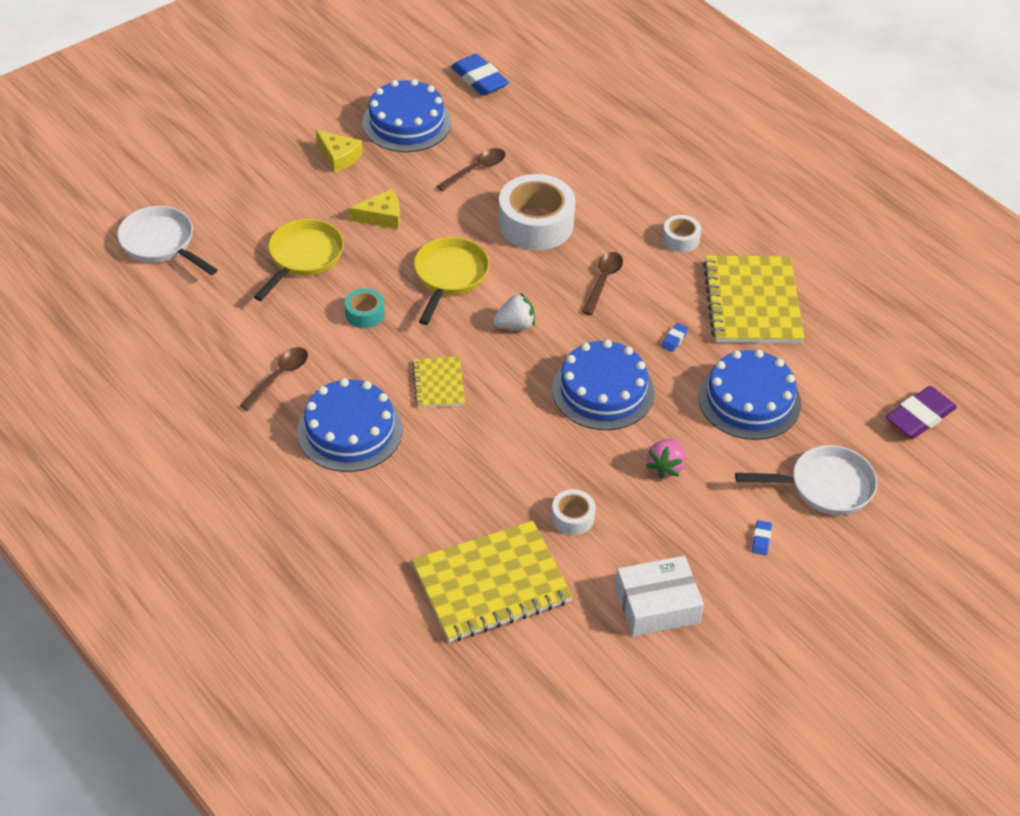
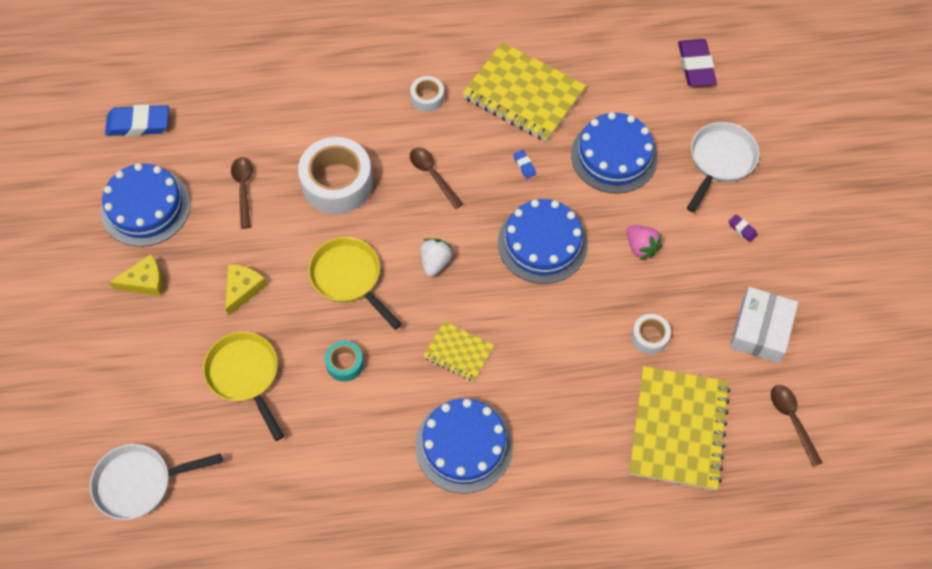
camera: 55 degrees left, 15 degrees up
brown spoon [240,347,308,411] -> brown spoon moved to [771,385,823,467]
blue eraser [752,520,772,555] -> purple eraser [729,214,758,242]

